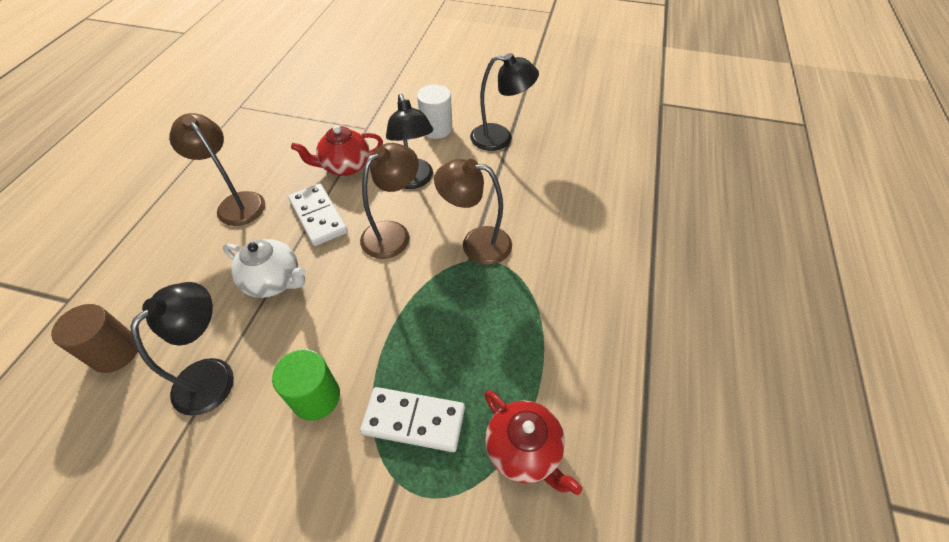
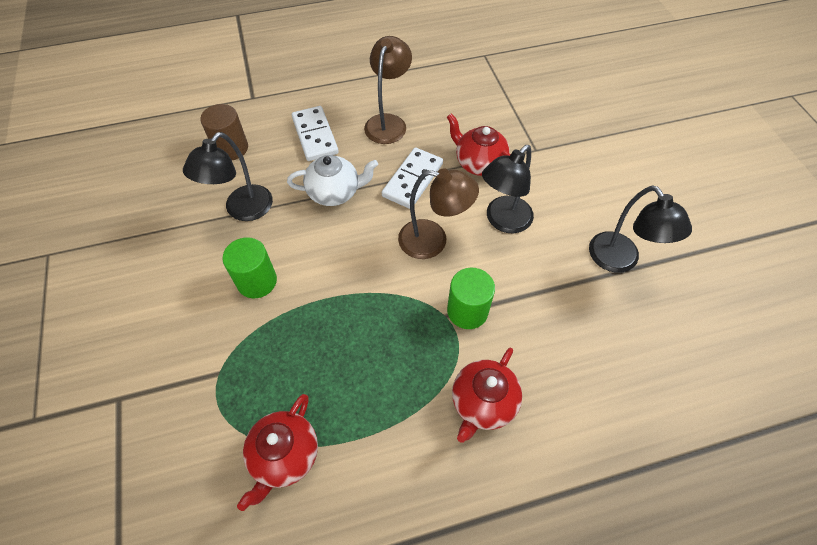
camera: 60 degrees right, 5 degrees up
black lamp [130,282,234,416] -> black lamp turned 120 degrees clockwise [183,132,273,221]
white teapot [223,239,306,298] -> white teapot turned 90 degrees counterclockwise [287,155,378,206]
white domino [360,387,465,452] -> white domino moved to [292,106,339,161]
white cylinder [417,84,452,139] -> none
brown lamp [434,159,512,265] -> green cylinder [447,268,495,329]
none -> red teapot [452,348,522,443]

